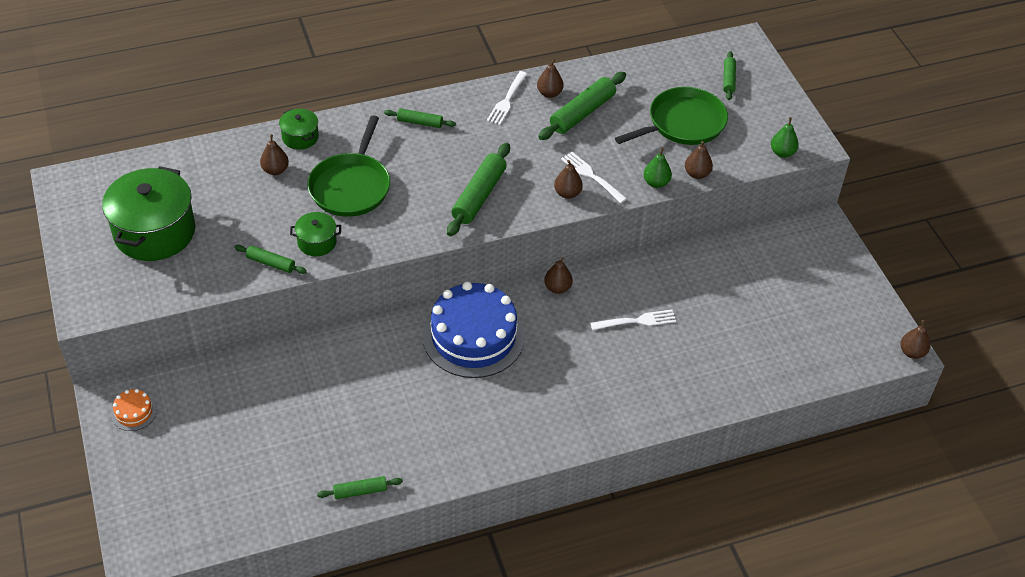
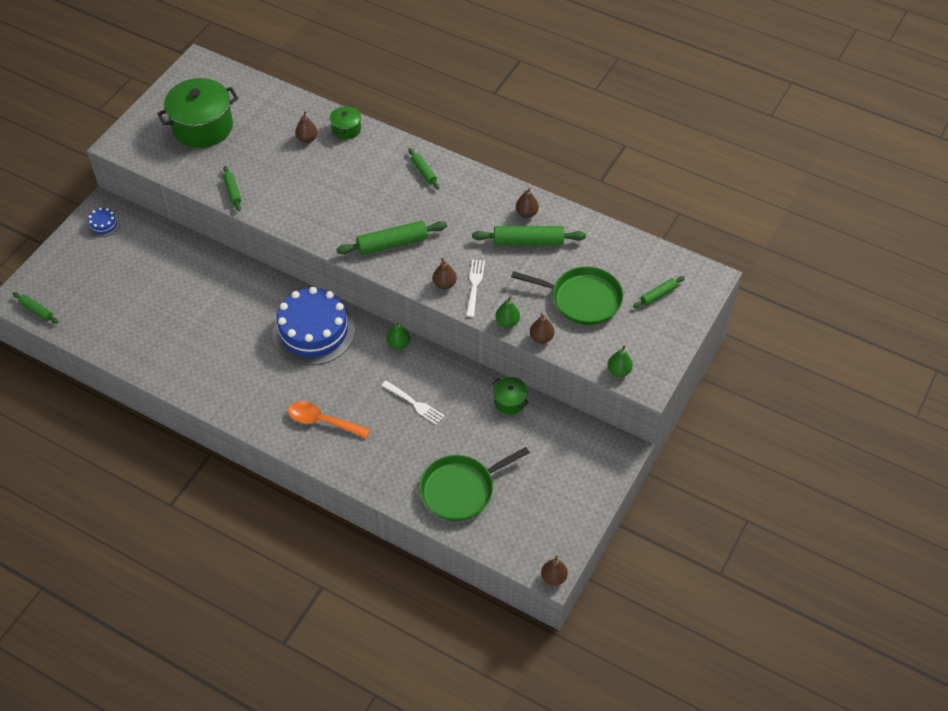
camera: 50 degrees right, 5 degrees up
orange cake [111,389,157,431] -> blue cake [88,208,120,237]
green pot [290,212,341,256] -> green pot moved to [492,377,529,414]
green pan [307,115,390,217] -> green pan moved to [419,447,530,521]
green rolling pin [317,476,403,499] -> green rolling pin moved to [13,292,58,323]
white fork [487,71,527,125] -> none
brown pear [544,257,573,294] -> green pear [386,322,410,350]
none -> orange spoon [288,401,370,438]

